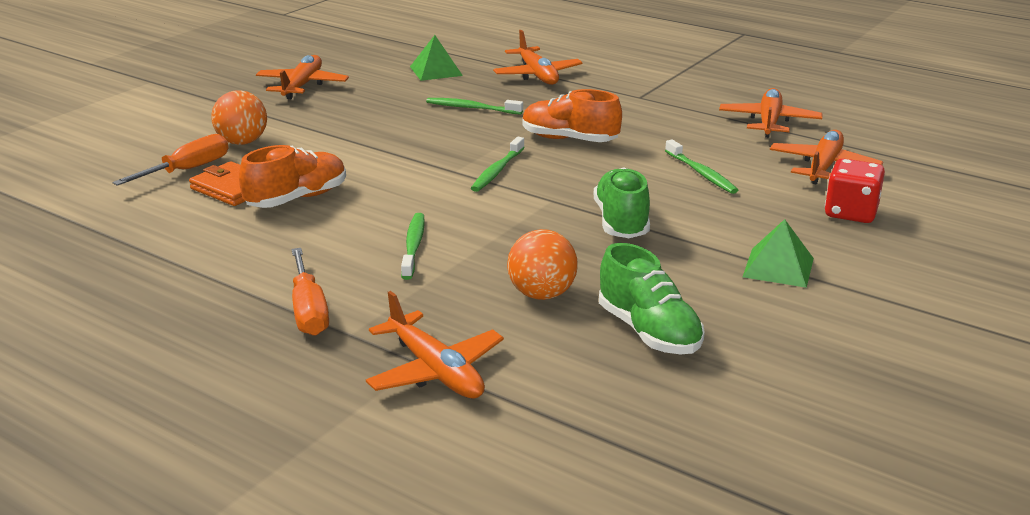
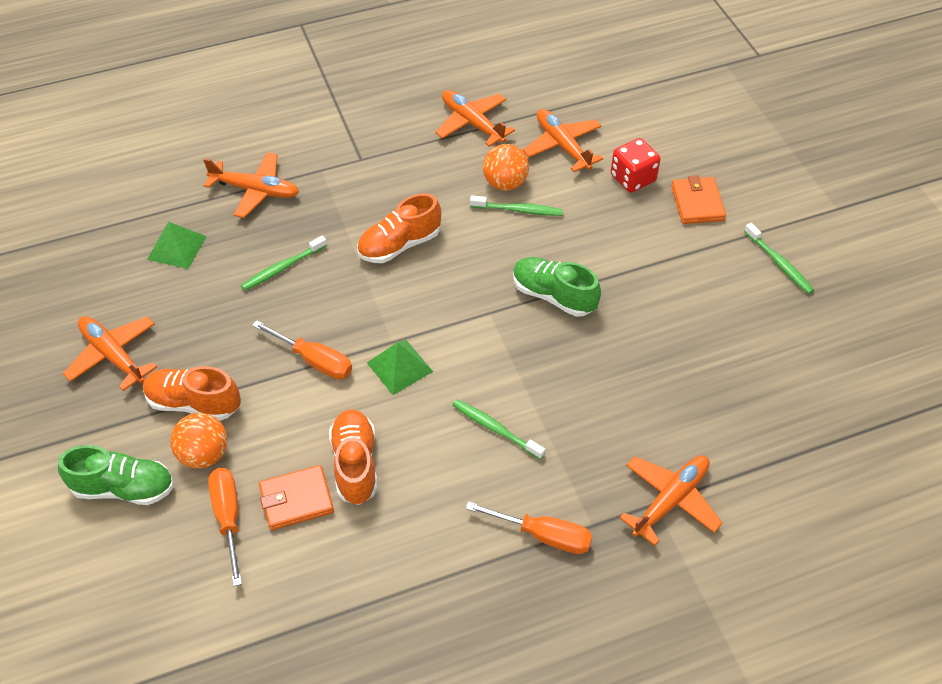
camera: 55 degrees left, 25 degrees up
orange plane [366,291,504,399] -> orange plane turned 45 degrees counterclockwise [619,455,723,546]
green toothbrush [471,137,525,192] -> green toothbrush moved to [744,223,814,294]
orange ball [507,229,578,300] -> orange ball moved to [483,144,529,191]
green shoe [599,243,705,354] -> green shoe moved to [58,445,174,505]
green pyramid [743,219,814,288] -> green pyramid moved to [367,340,433,395]
none -> orange shoe [143,366,241,421]
none -> orange screwdriver [252,320,352,379]
none -> orange wallet [671,175,726,224]

